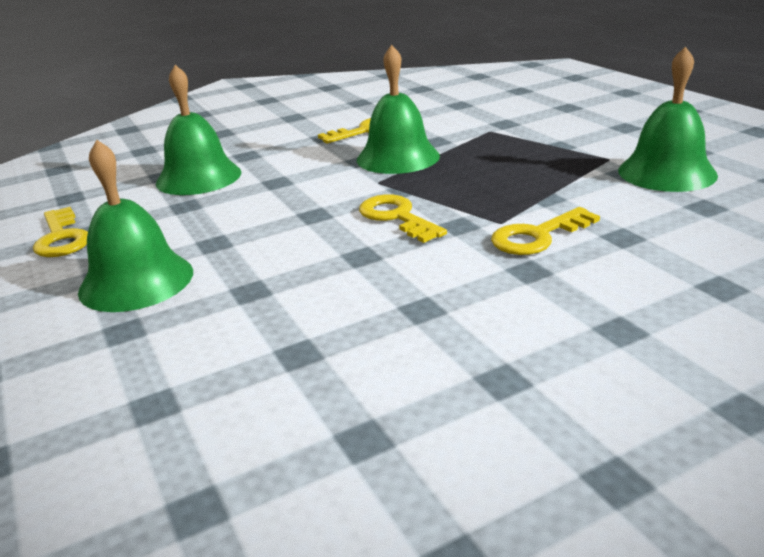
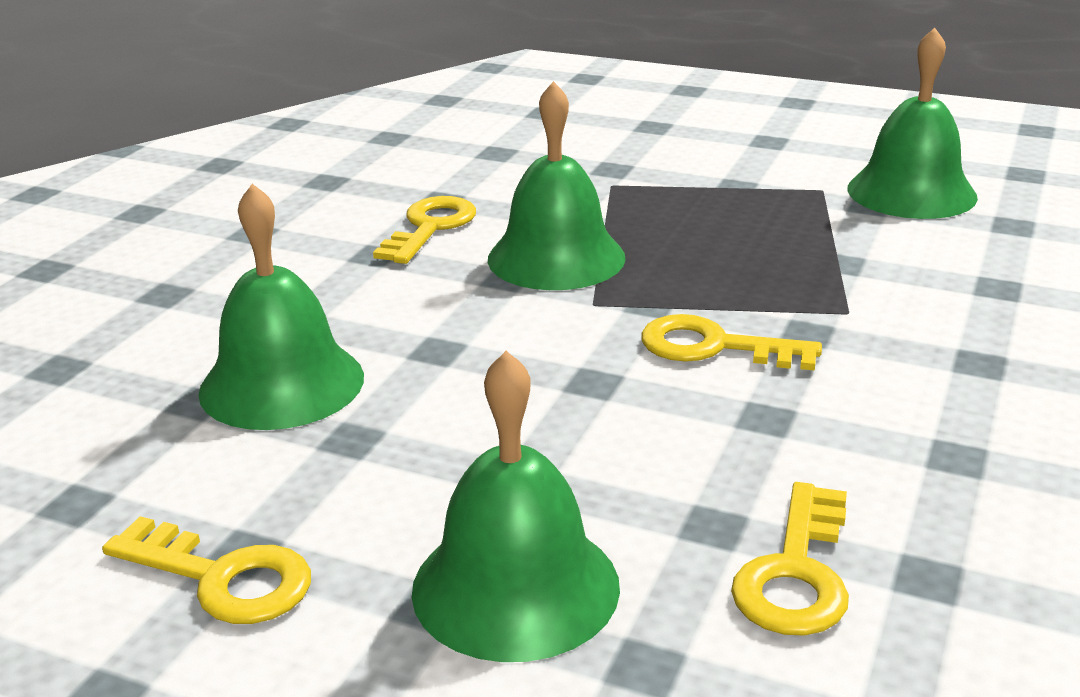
camera: 40 degrees left, 0 degrees up
yellow key [491,207,600,255] -> yellow key moved to [731,482,849,636]

